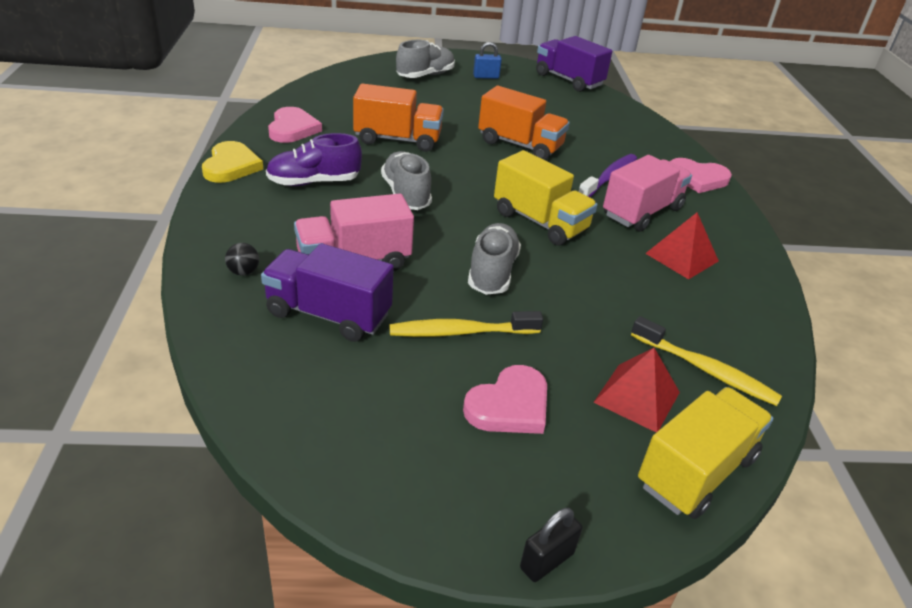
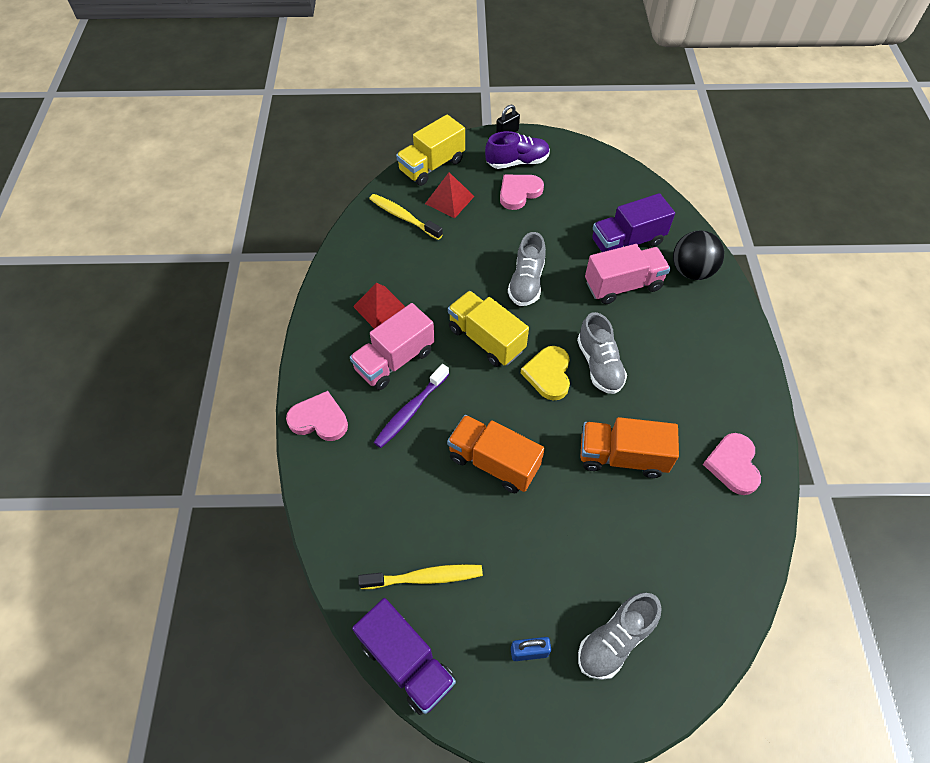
camera: 175 degrees left, 20 degrees up
yellow heart [202,141,263,183] -> yellow heart moved to [521,346,570,400]
black ball [225,243,259,276] -> black ball [673,230,724,280], size x2.22
purple truck [261,243,394,342] -> purple truck turned 135 degrees clockwise [592,193,675,252]
purple shoe [266,133,362,186] -> purple shoe moved to [485,131,550,169]
yellow toothbrush [389,311,543,337] -> yellow toothbrush moved to [358,564,483,589]

